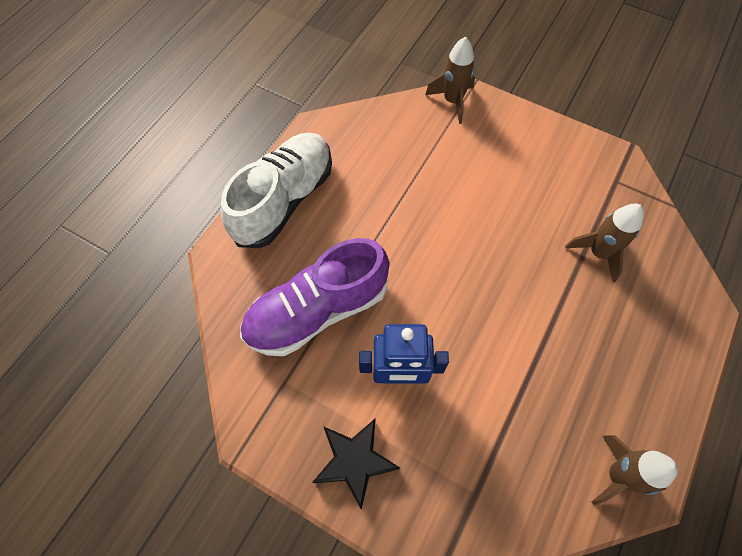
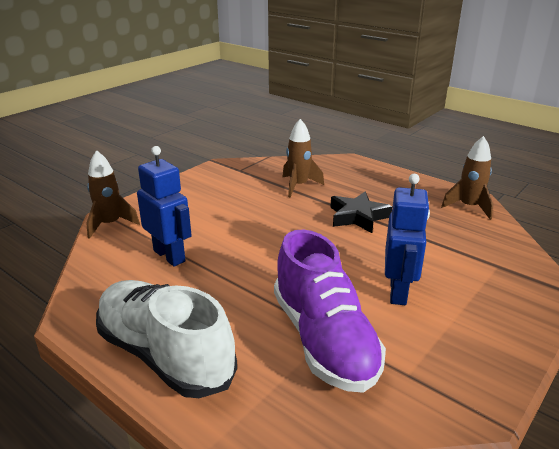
camera: 80 degrees left, 35 degrees down
black star [313,418,400,510] -> black star moved to [330,192,392,233]
none -> blue robot [137,146,192,266]

